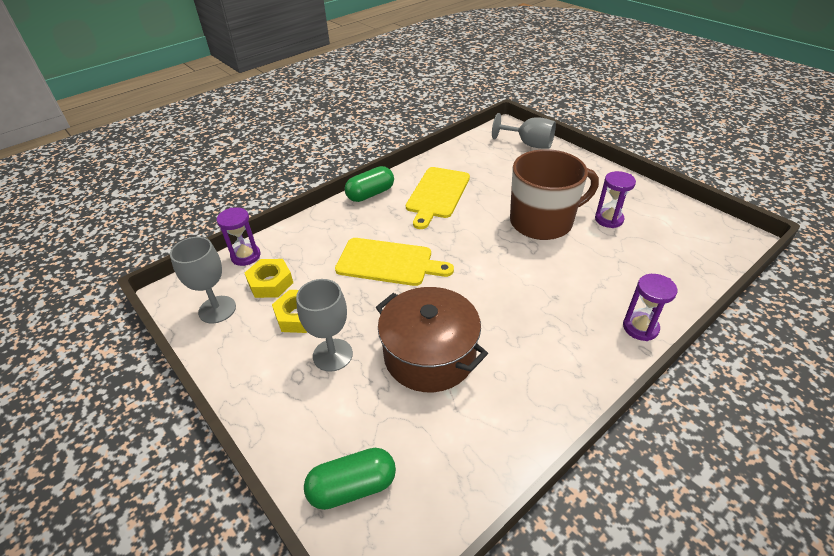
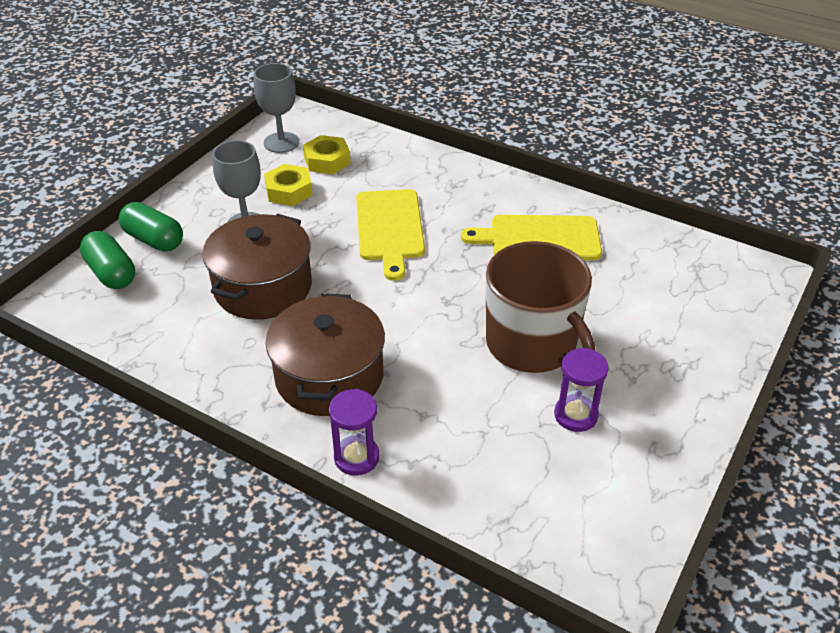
camera: 70 degrees right, 0 degrees up
purple hourglass [217,207,260,266] -> none
green capsule [345,166,394,202] -> green capsule moved to [119,202,183,252]
grey goblet [492,113,556,149] -> none
none -> brown pot [266,293,385,416]

